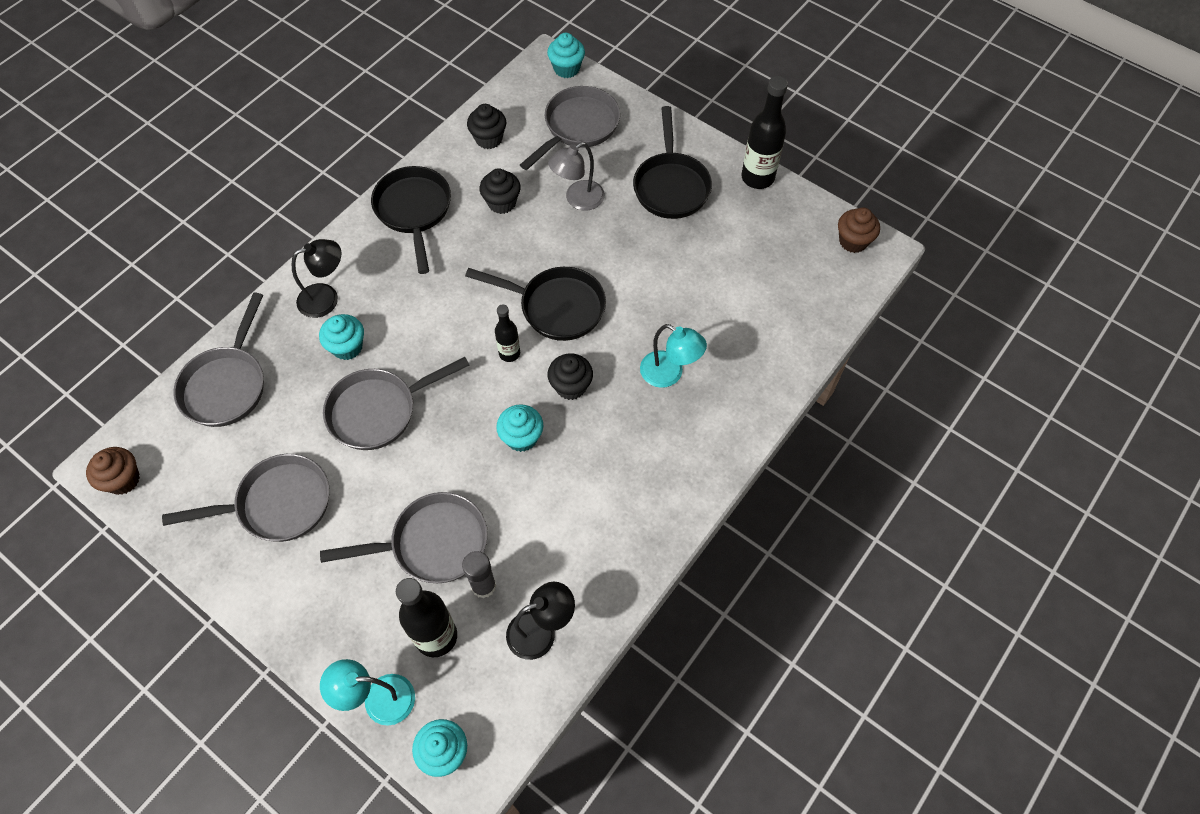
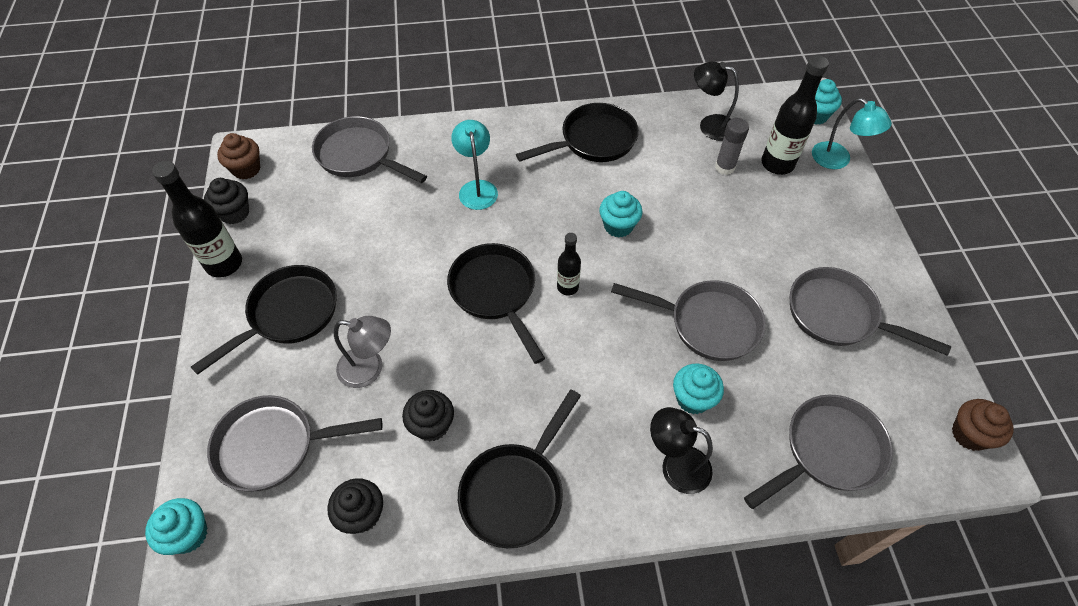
camera: 135 degrees left, 5 degrees down
grey pan [320,492,488,583] -> grey pan moved to [312,116,427,183]
black cupcake [548,353,593,400] -> black cupcake moved to [204,178,249,224]
none -> black pan [516,103,639,162]

